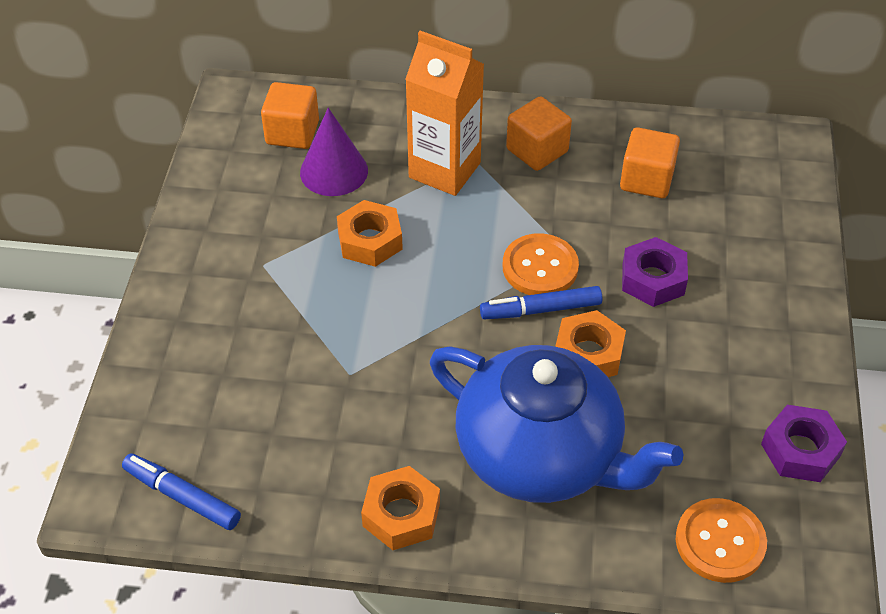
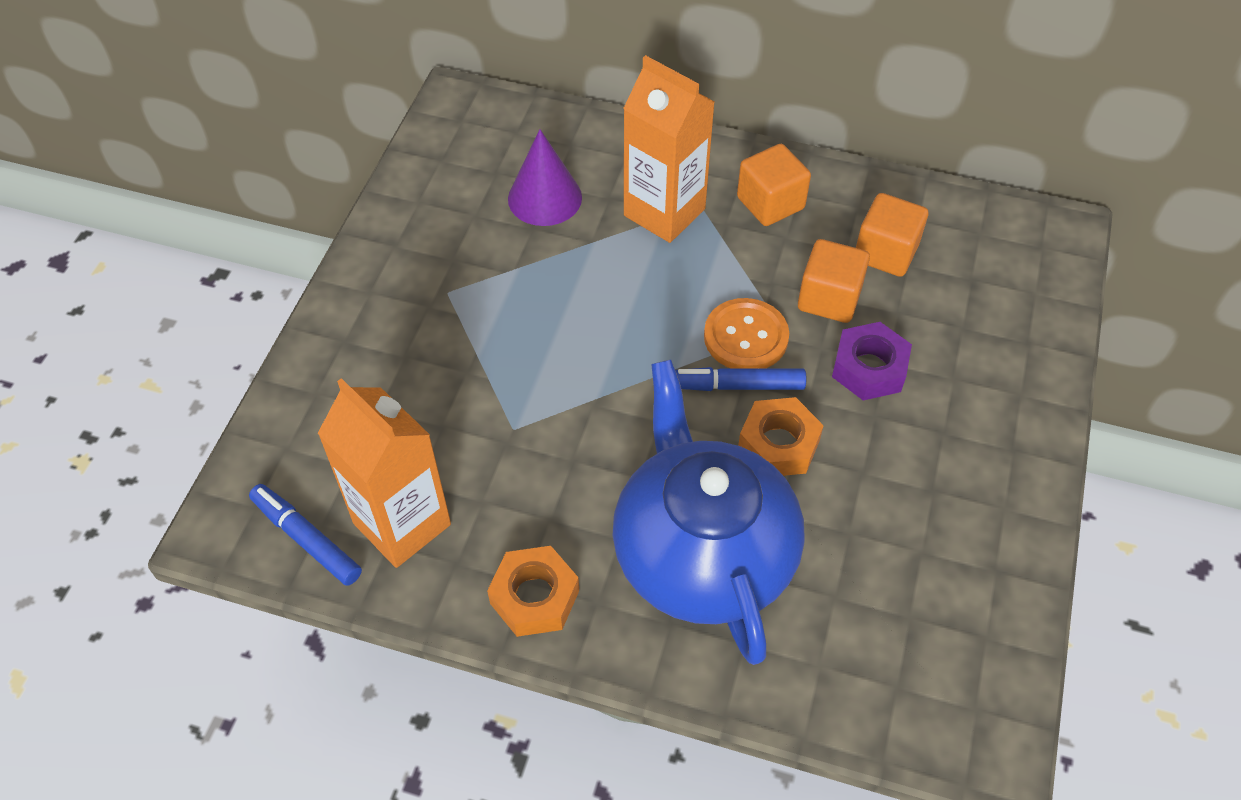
camera: 10 degrees right, 5 degrees up
orange cube [261,82,319,149] -> orange cube moved to [798,239,870,323]
orange nut [337,200,403,267] -> none
blue teapot [430,345,684,503] -> blue teapot turned 150 degrees counterclockwise [612,360,805,665]
orange button [676,498,767,583] -> none
purple nut [761,405,847,482] -> none
none -> orange carton [317,378,451,568]

